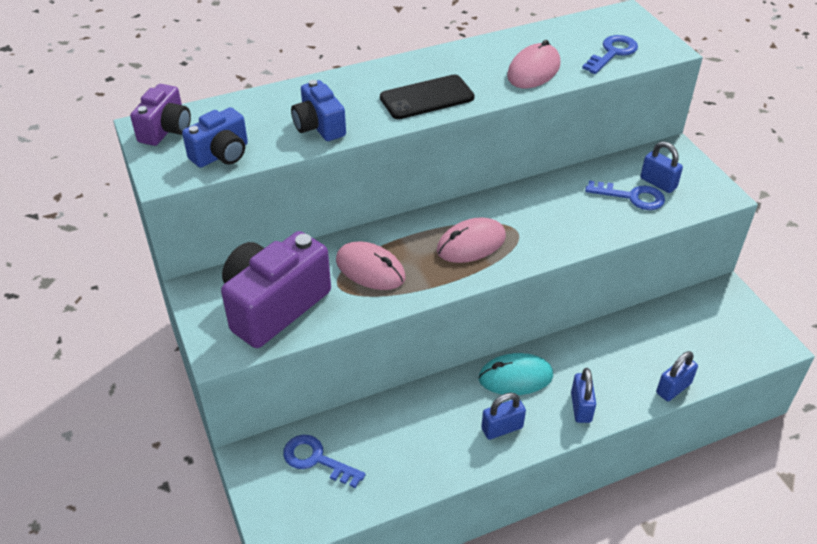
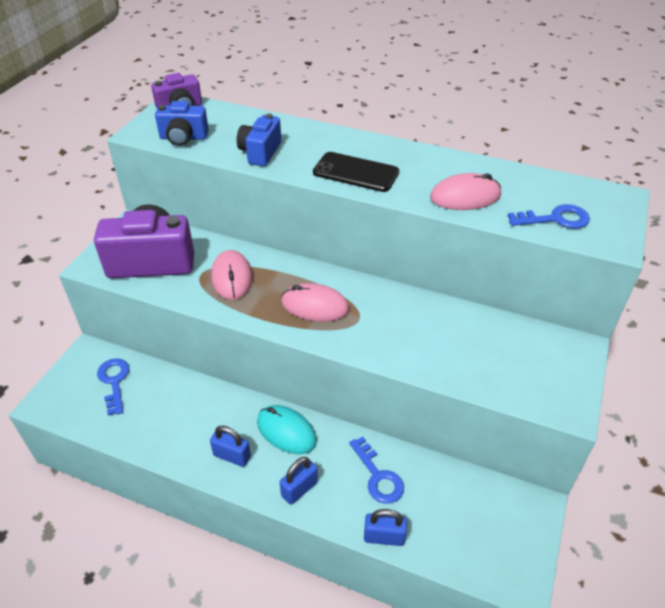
camera: 45 degrees right, 0 degrees up
blue key [585,180,665,210] -> blue key moved to [349,437,404,504]
blue padlock [640,141,683,193] -> none

